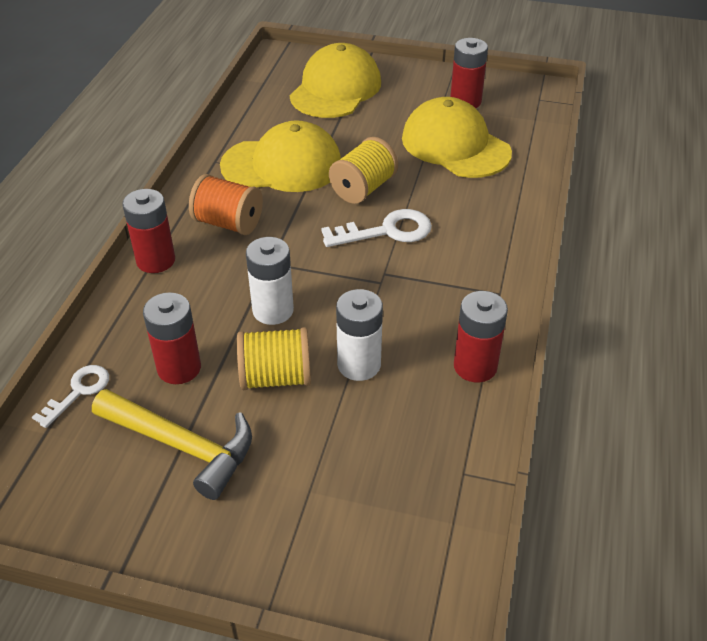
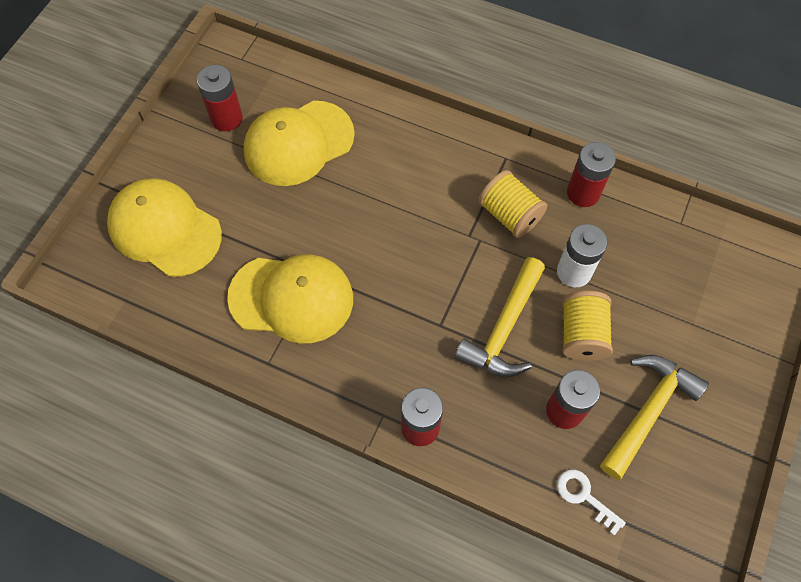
camera: 80 degrees left, 20 degrees up
orange spool [189,174,263,235] -> none
yellow cap [220,120,341,192] -> yellow cap turned 90 degrees clockwise [227,254,353,343]
white battery [246,237,294,325] -> yellow hammer [454,257,545,377]
white key [321,209,432,247] -> none
yellow spool [329,137,398,204] -> yellow spool moved to [478,170,547,238]

